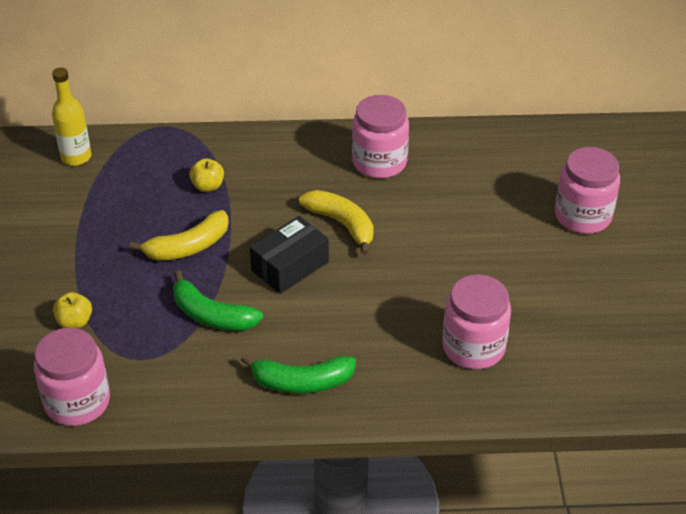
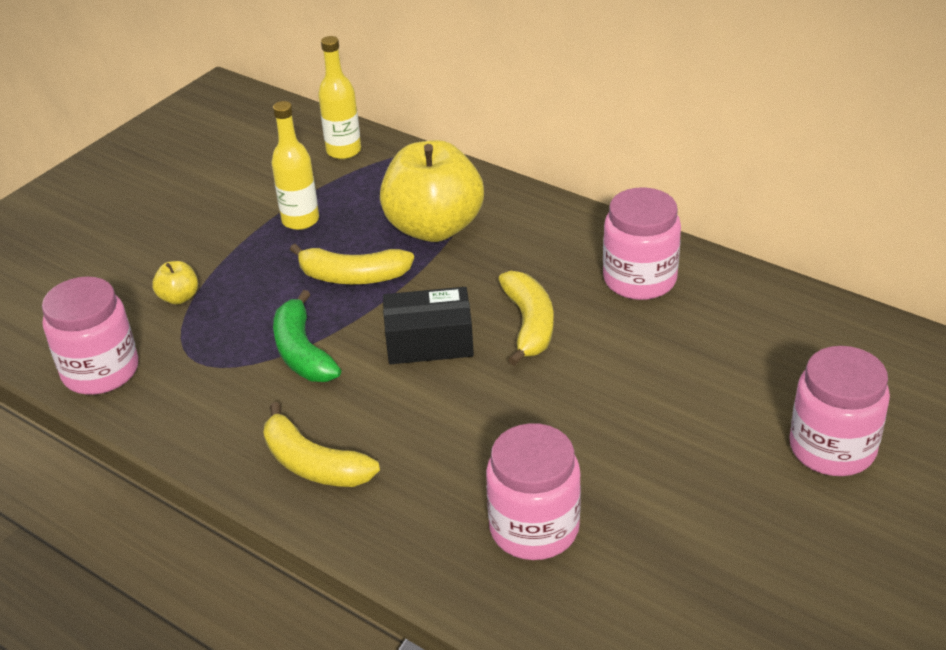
camera: 40 degrees right, 5 degrees down
yellow apple [189,158,224,192] -> yellow apple [380,140,484,242], size x2.41
green banana [241,354,356,394] -> yellow banana [263,402,380,487]
none -> yellow bottle [271,101,319,230]

